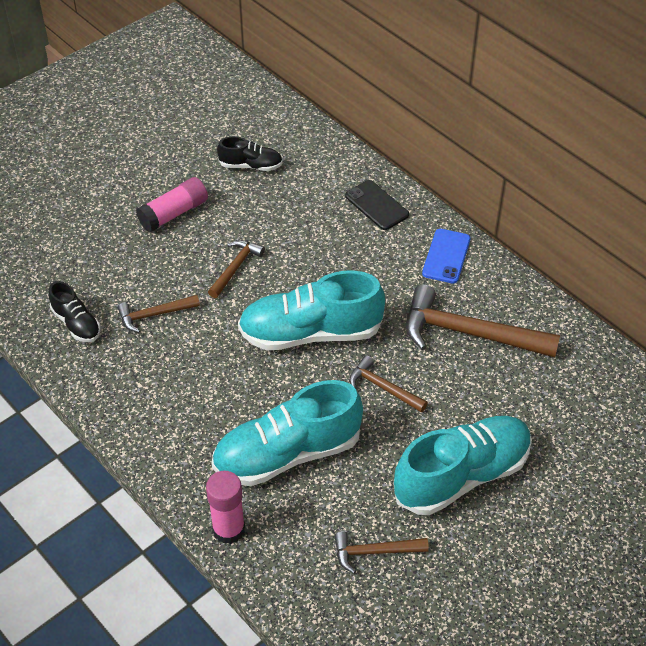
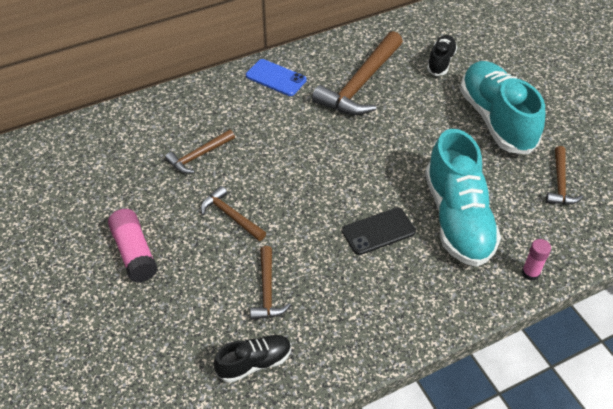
camera: 75 degrees left, 0 degrees up
pink glue stick [206,471,245,544] -> pink glue stick [522,239,551,281], size x0.61
black shoe [217,136,283,171] -> black shoe moved to [427,35,457,76]
turquoise shoe [238,271,385,350] -> none
black phone [345,180,409,230] -> black phone moved to [342,207,416,255]
brown hammer [349,355,428,412] -> brown hammer moved to [165,129,235,174]

